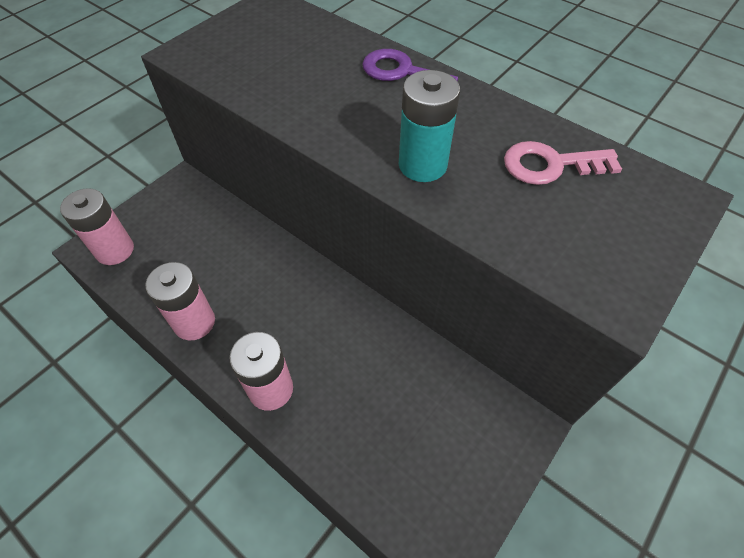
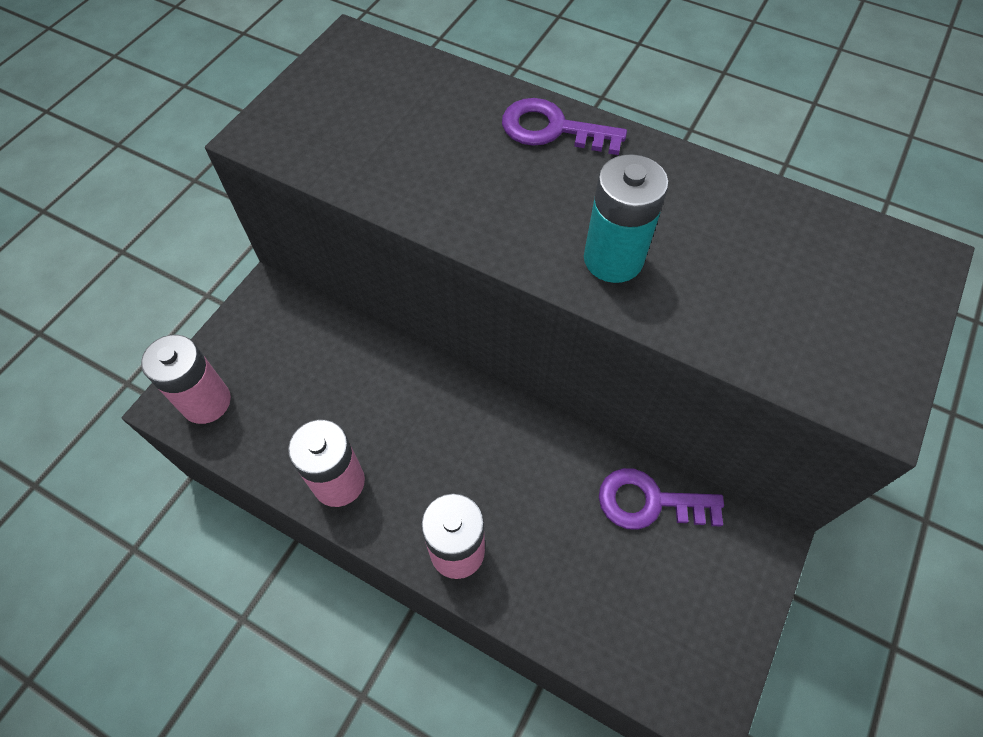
camera: 10 degrees left, 5 degrees up
pink key [504,141,622,185] -> none
none -> purple key [599,468,724,530]

